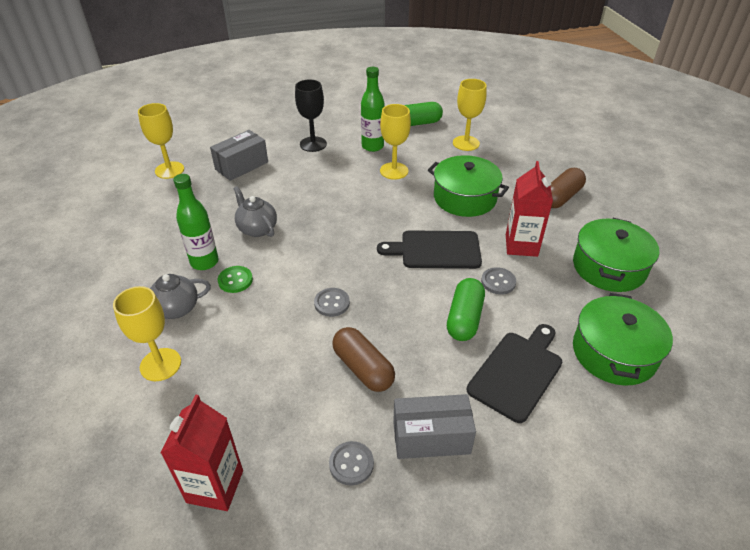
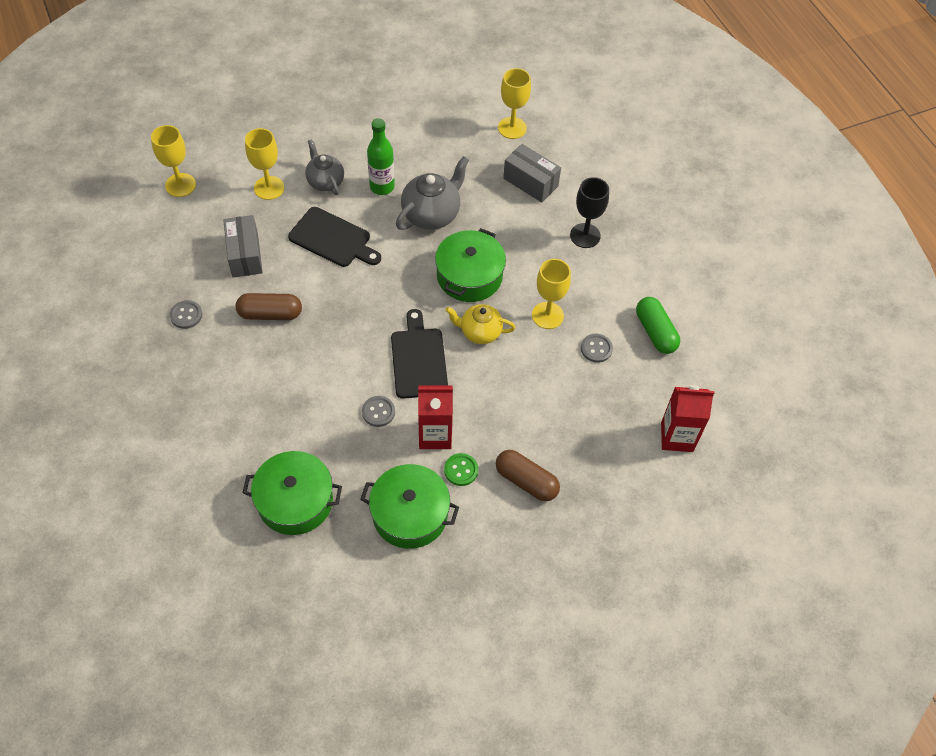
camera: 80 degrees right, 15 degrees up
red carton [160,394,243,511] -> red carton moved to [661,385,714,452]
green button [218,266,253,293] -> green button moved to [444,453,478,486]
grey teapot [233,186,277,237] -> grey teapot [396,156,469,230], size x1.50
grey button [314,288,350,317] -> grey button moved to [581,334,613,363]
brown capsule [332,327,395,392] -> brown capsule turned 45 degrees clockwise [236,293,302,320]
green bottle [361,67,385,152] -> none
grey box [393,394,476,459] -> grey box moved to [223,215,263,278]
green pot [428,155,509,217] -> green pot moved to [435,228,506,302]
green capsule [447,278,485,341] -> none
yellow goblet [453,79,487,151] -> yellow goblet moved to [151,125,196,197]
black cutting board [467,324,562,423] -> black cutting board moved to [288,207,381,267]
none -> yellow teapot [445,304,516,344]

